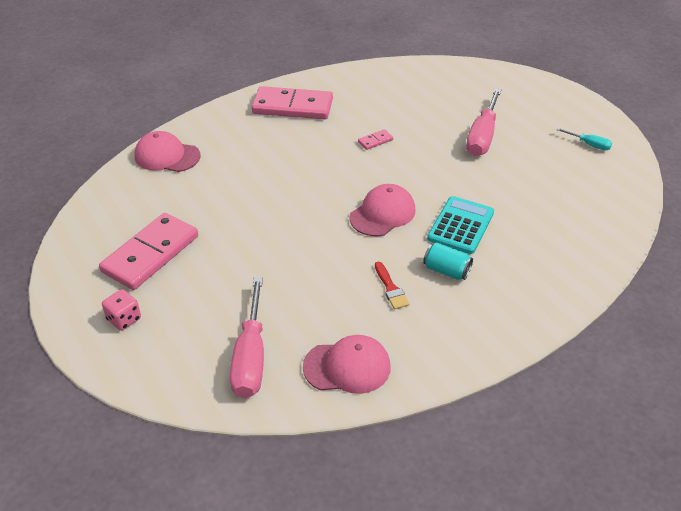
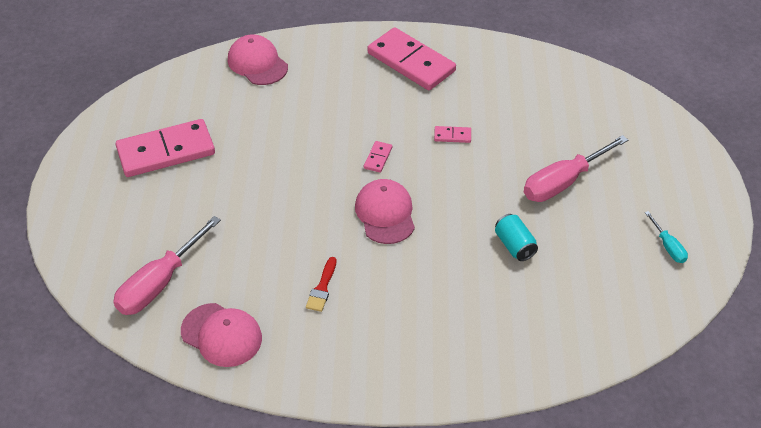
camera: 35 degrees right, 5 degrees up
pink dice [102,289,141,331] -> none
pink cap [349,184,415,236] -> pink cap turned 90 degrees counterclockwise [355,179,415,244]
turquoise can [423,242,473,280] -> turquoise can moved to [495,214,538,261]
turquoise calculator [427,196,494,254] -> none
none -> pink domino [364,141,392,173]

